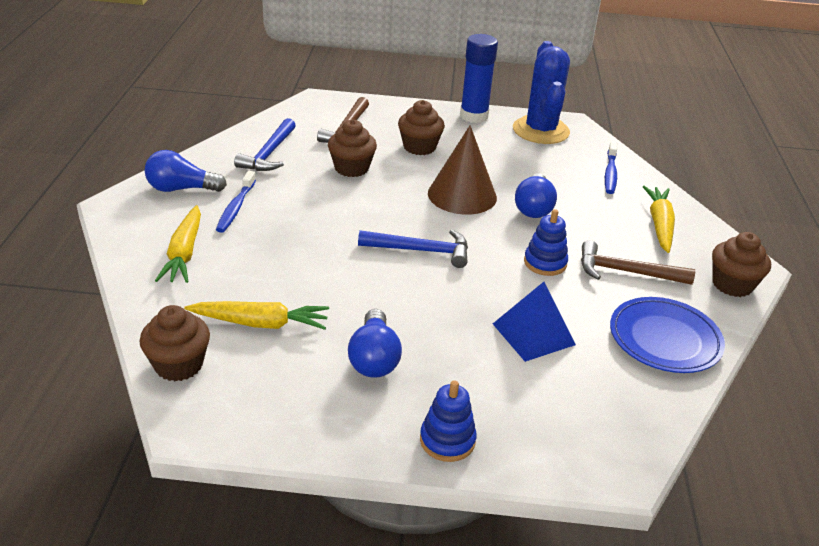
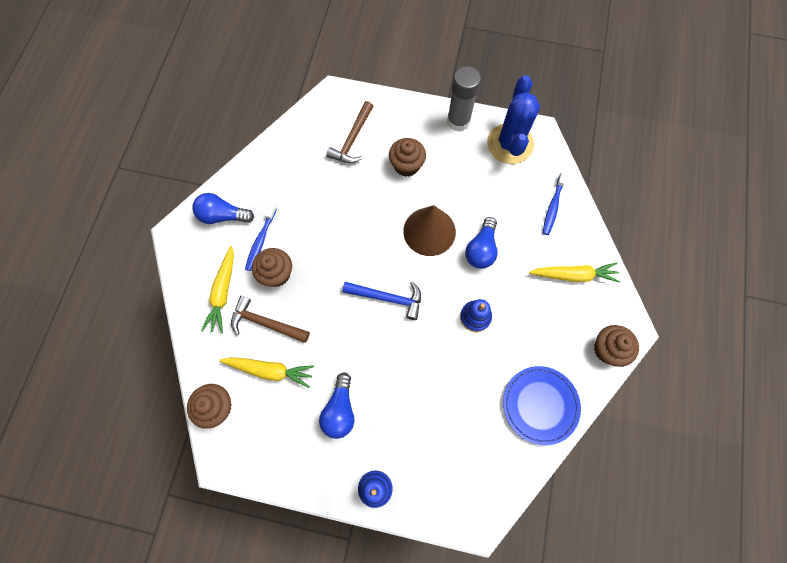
camera: 10 degrees right, 35 degrees up
blue hammer [234,118,296,171] -> none
brown cupcake [328,119,377,177] -> brown cupcake moved to [252,248,292,287]
blue glue stick [460,34,498,123] -> grey glue stick [447,66,481,132]
blue pyramid [493,282,576,362] -> none
brown hammer [581,240,695,285] -> brown hammer moved to [231,296,310,343]
yellow carrot [643,186,675,253] -> yellow carrot turned 75 degrees clockwise [529,262,620,283]

